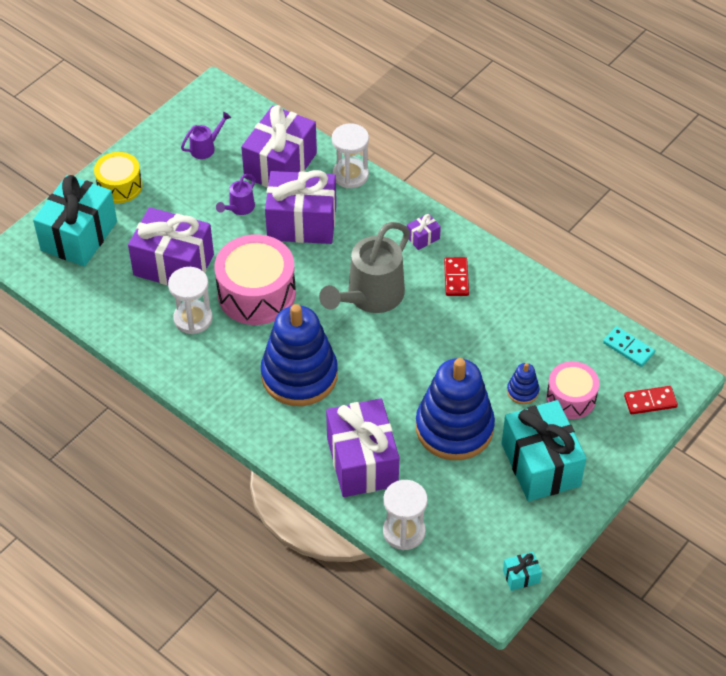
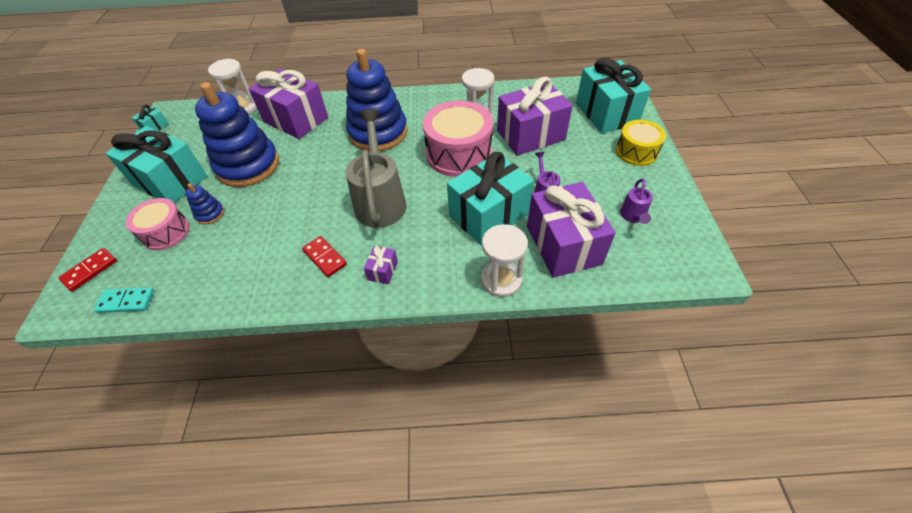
camera: 140 degrees right, 0 degrees up
purple gift [265,170,336,244] -> turquoise gift [447,152,534,245]

